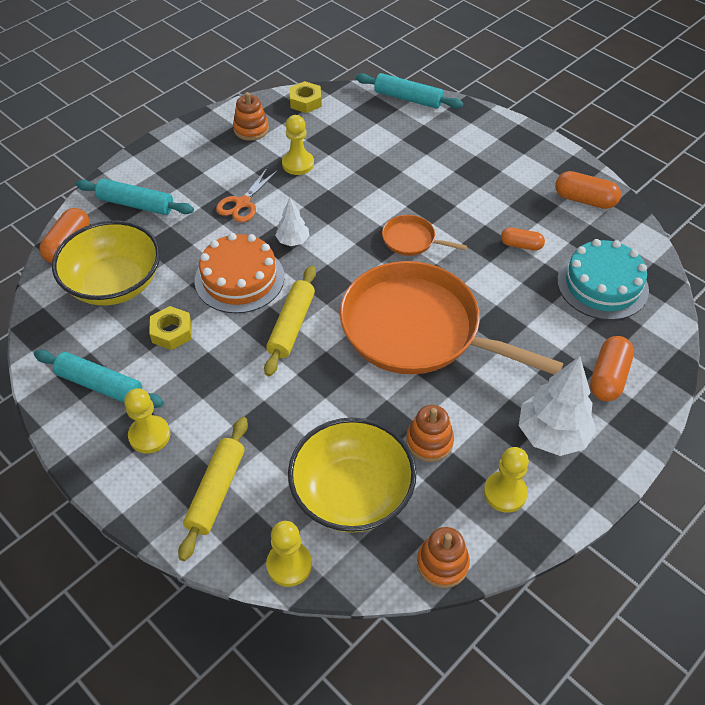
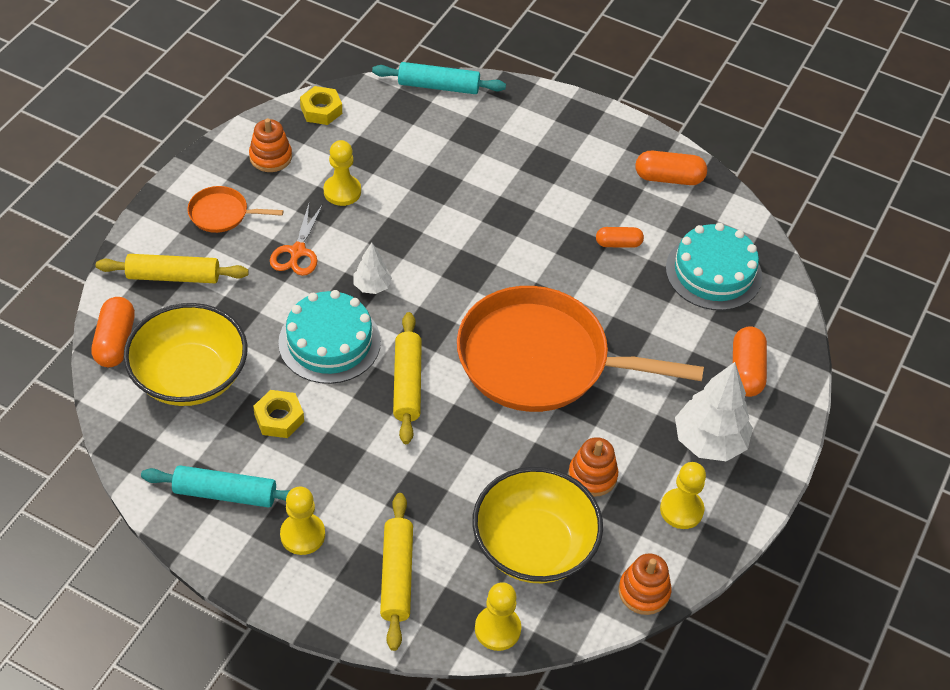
camera: 20 degrees left, 0 degrees up
turquoise rolling pin [76,179,194,215] -> yellow rolling pin [96,254,249,283]
orange cake [195,233,284,313] -> turquoise cake [278,290,381,384]
orange pan [382,215,467,256] -> orange pan moved to [187,186,284,233]

